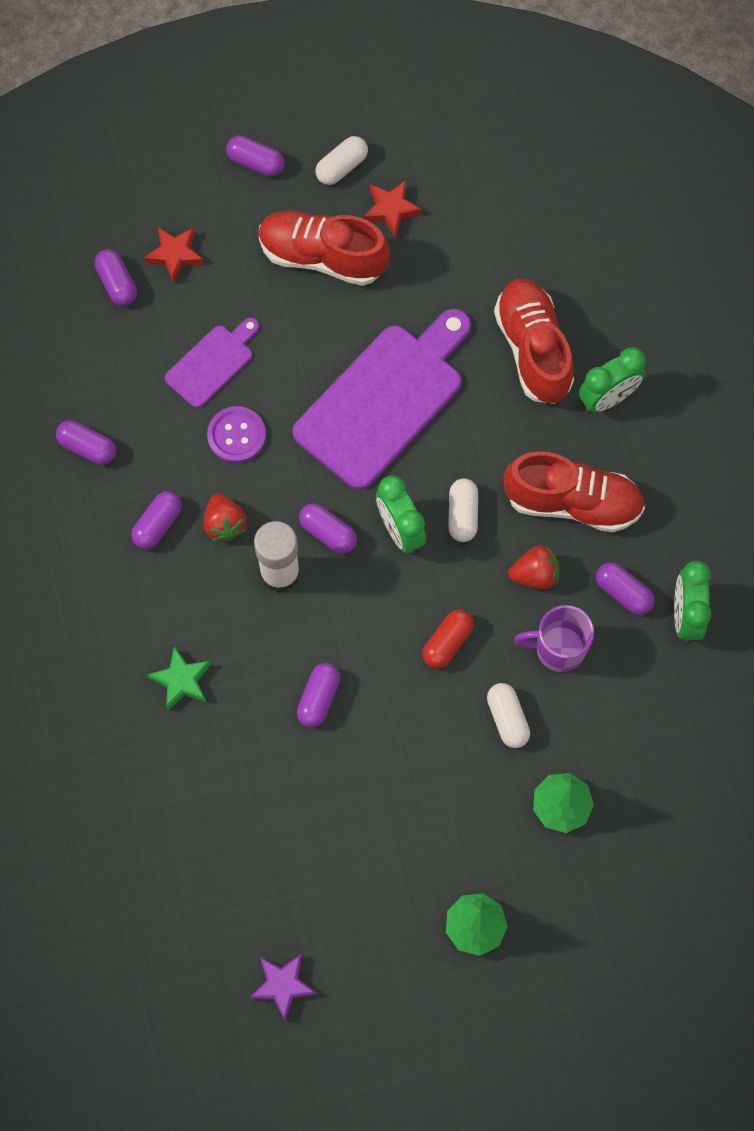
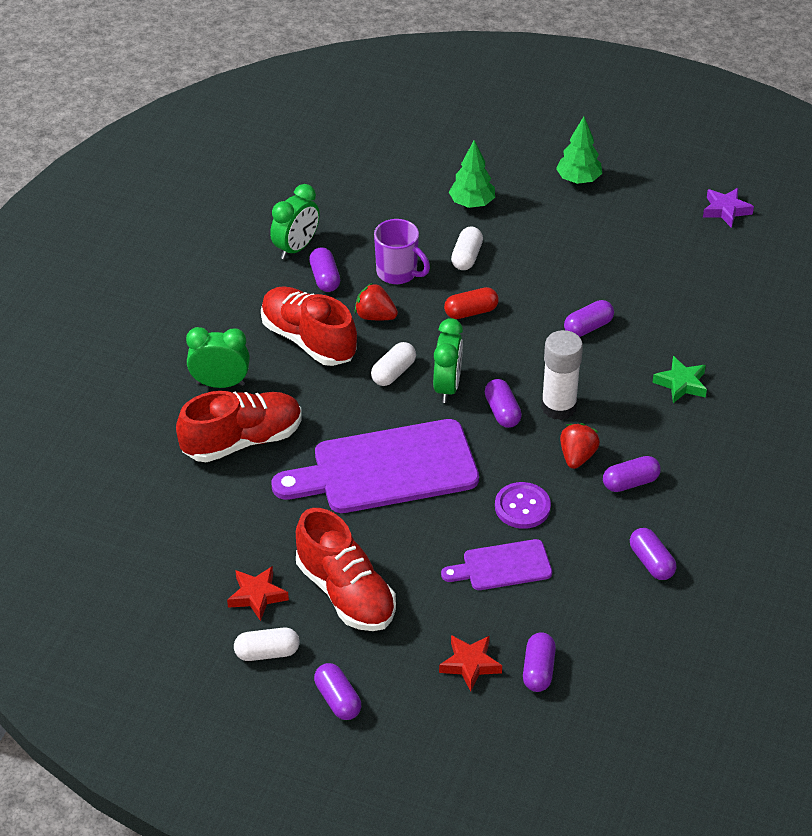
camera: 145 degrees left, 25 degrees down
red shoe [494,279,574,404] -> red shoe turned 135 degrees counterclockwise [176,391,302,462]

